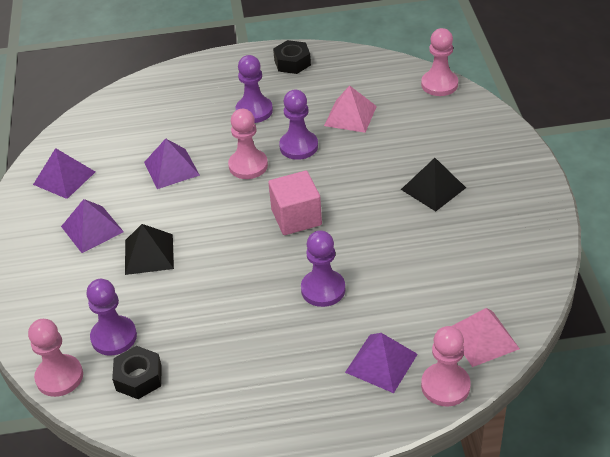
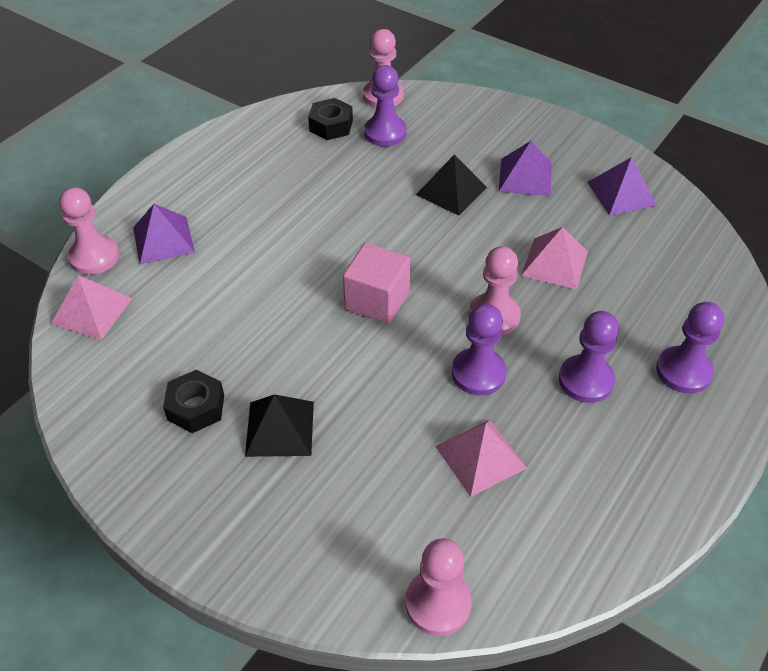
camera: 130 degrees right, 5 degrees up
purple pyramid [144,139,200,189] -> pink pyramid [521,227,588,290]
black nut [273,40,311,74] -> black nut moved to [163,370,224,433]
purple pawn [301,230,345,307] -> purple pawn moved to [656,302,724,394]

